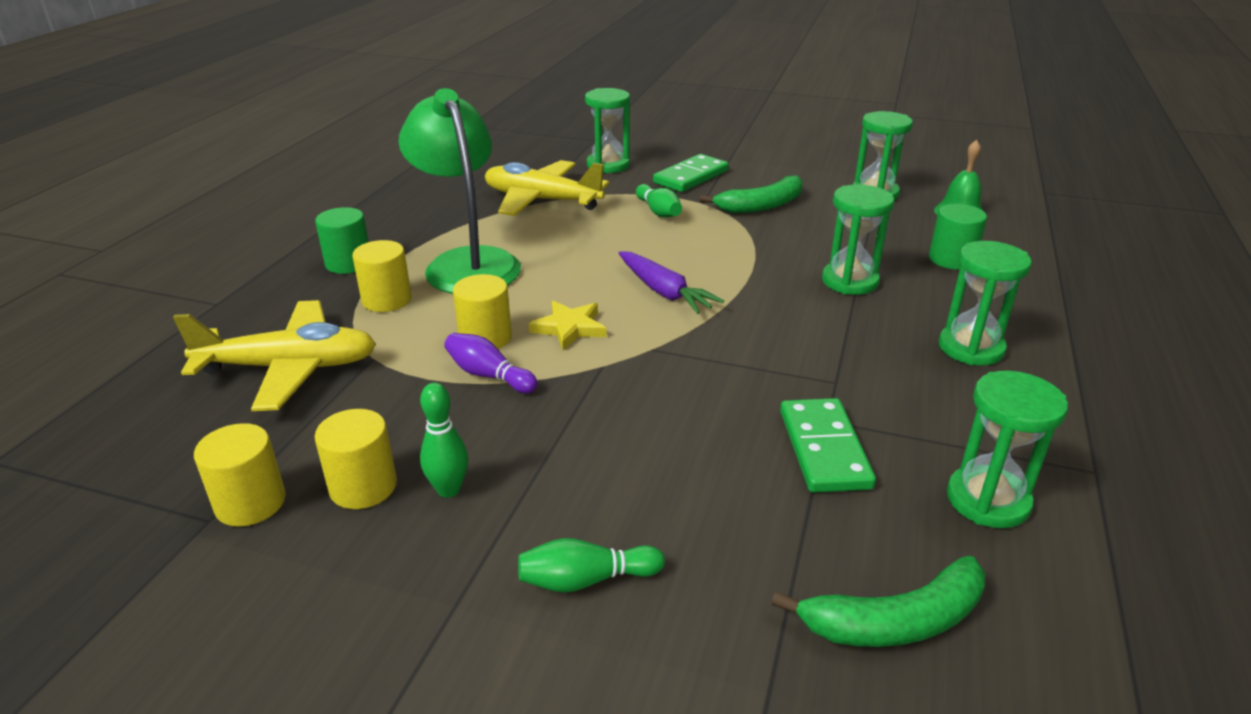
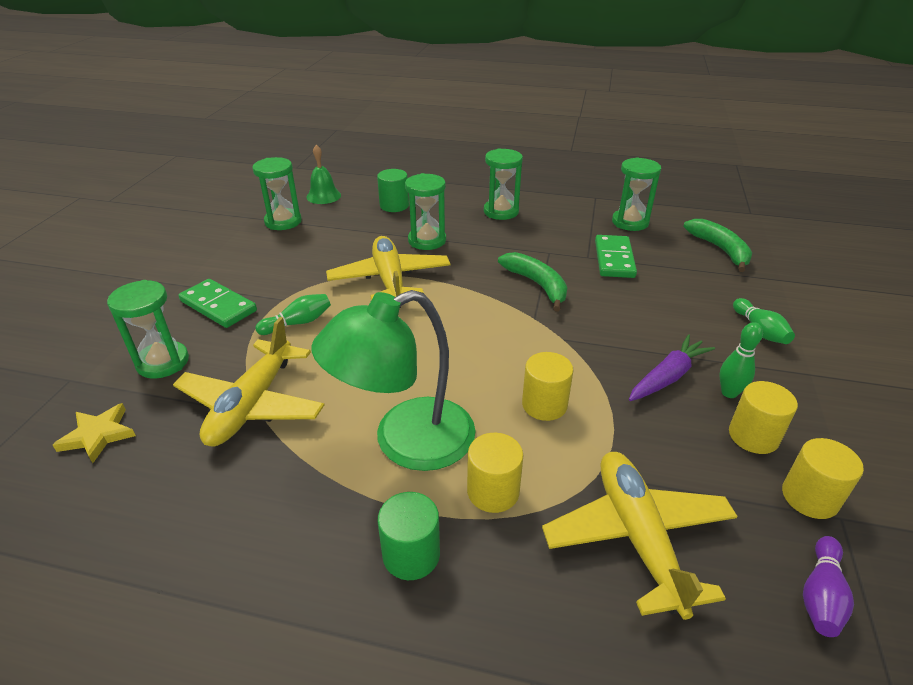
camera: 95 degrees left, 5 degrees up
purple bowling pin [444,333,538,393] -> purple bowling pin moved to [803,536,854,637]
yellow star [529,301,607,350] -> yellow star moved to [53,403,136,463]
purple carrot [619,251,724,314] -> purple carrot moved to [629,334,715,401]
green banana [700,175,803,213] -> green banana moved to [498,252,567,312]
green domino [780,398,876,493] -> green domino turned 75 degrees counterclockwise [595,235,637,278]
none -> yellow plane [326,236,450,308]

